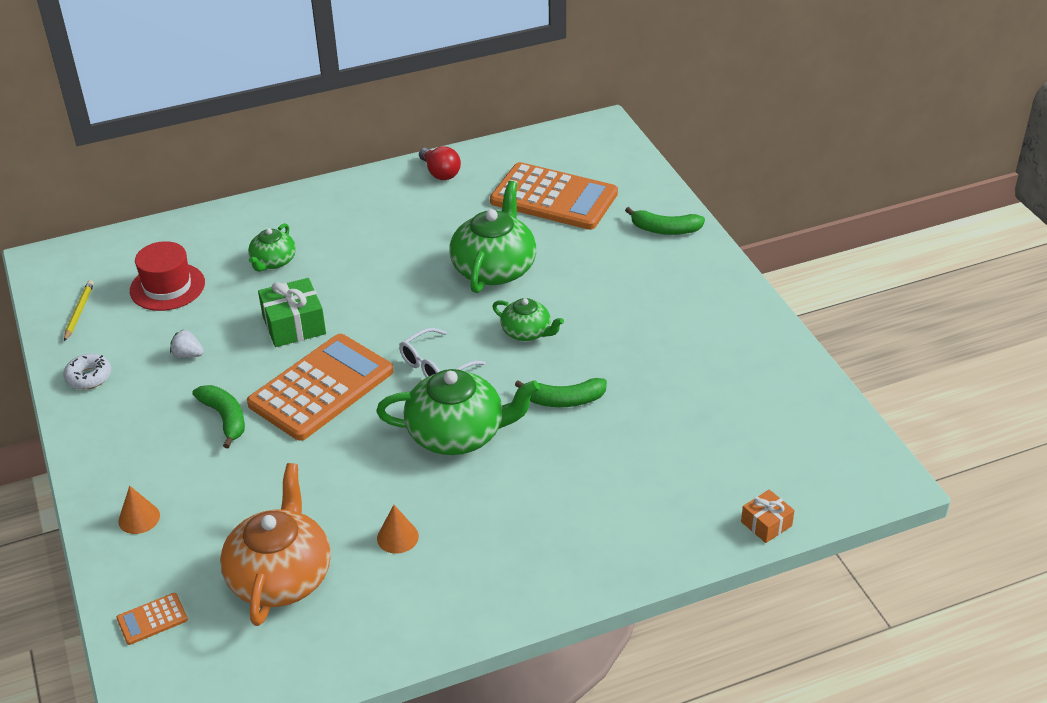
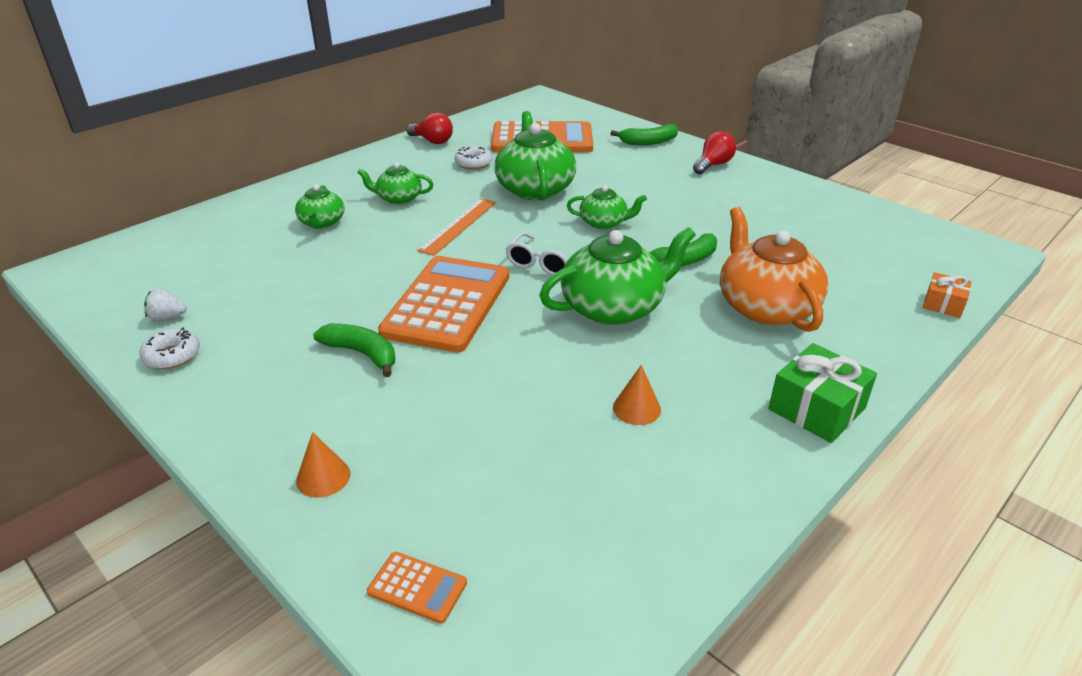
camera: 25 degrees left, 5 degrees down
yellow pencil [64,280,94,341] -> none
orange calculator [116,593,188,645] -> orange calculator turned 105 degrees counterclockwise [367,552,467,624]
red hat [130,241,205,311] -> none
white strawberry [170,330,204,358] -> white strawberry moved to [144,288,187,321]
orange teapot [220,463,331,626] -> orange teapot moved to [720,207,828,332]
green gift [258,278,326,347] -> green gift moved to [768,343,877,443]
none -> green teapot [357,162,433,205]
none -> orange ruler [417,198,496,256]
none -> white donut [455,146,493,170]
none -> red light bulb [693,131,736,174]

